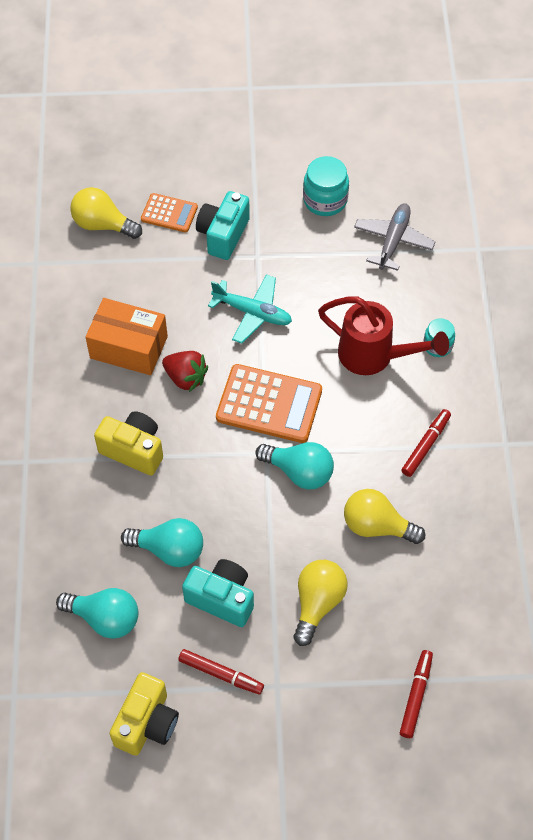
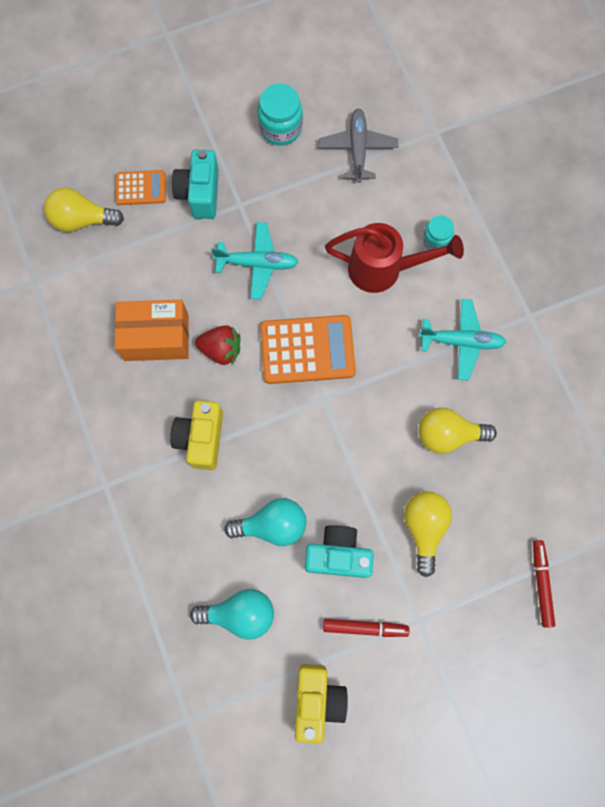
camera: 20 degrees left, 15 degrees up
yellow camera [94,411,163,475] -> yellow camera turned 90 degrees counterclockwise [170,400,223,470]
turquoise light bulb [255,442,334,489] -> none
red marker [401,409,451,477] -> turquoise plane [419,299,506,381]

